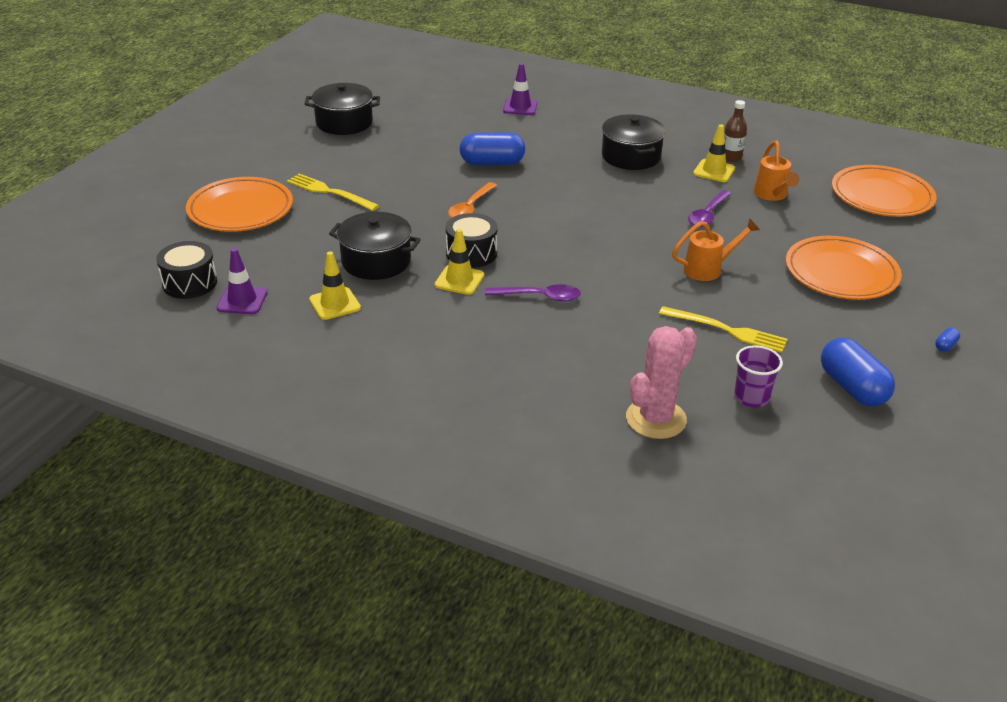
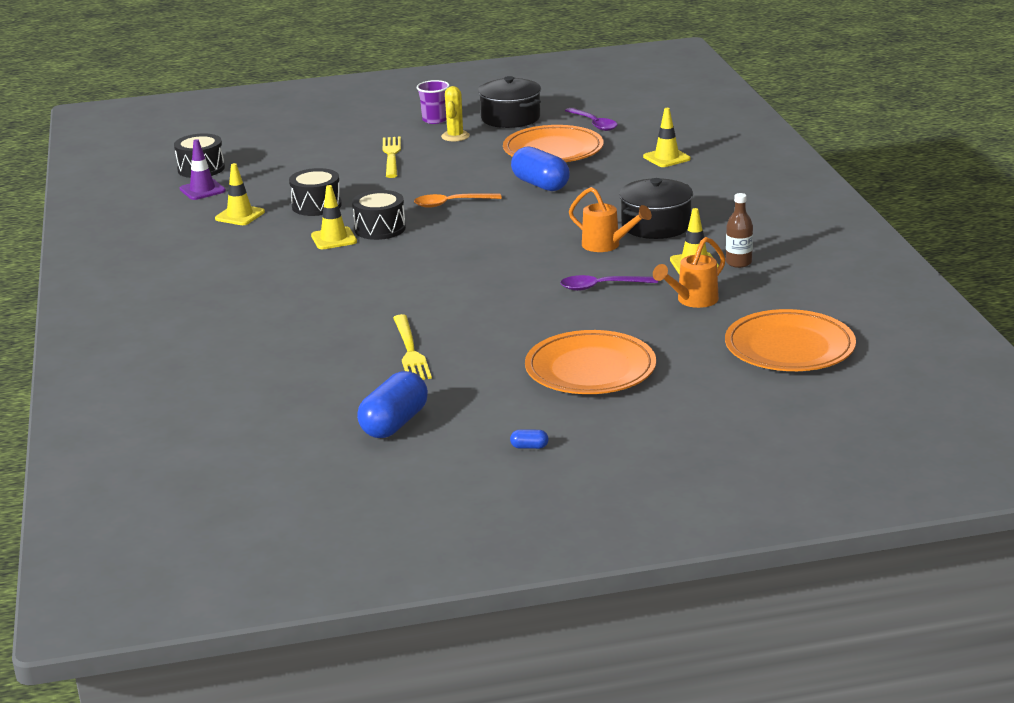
camera: 55 degrees right, 10 degrees down
orange plate [186,177,293,232] -> orange plate moved to [503,125,604,162]
black pot [329,212,421,280] -> black drum [289,168,342,216]
purple spoon [485,284,581,302] -> purple spoon moved to [565,108,618,131]
purple traffic cone [503,63,537,115] -> yellow traffic cone [643,108,691,167]
pink cactus [626,326,697,439] -> none
orange watering can [672,218,760,281] -> orange watering can moved to [569,187,652,252]
purple cup [734,345,783,407] -> purple cup moved to [417,80,450,124]
none -> yellow cactus [441,86,470,142]

